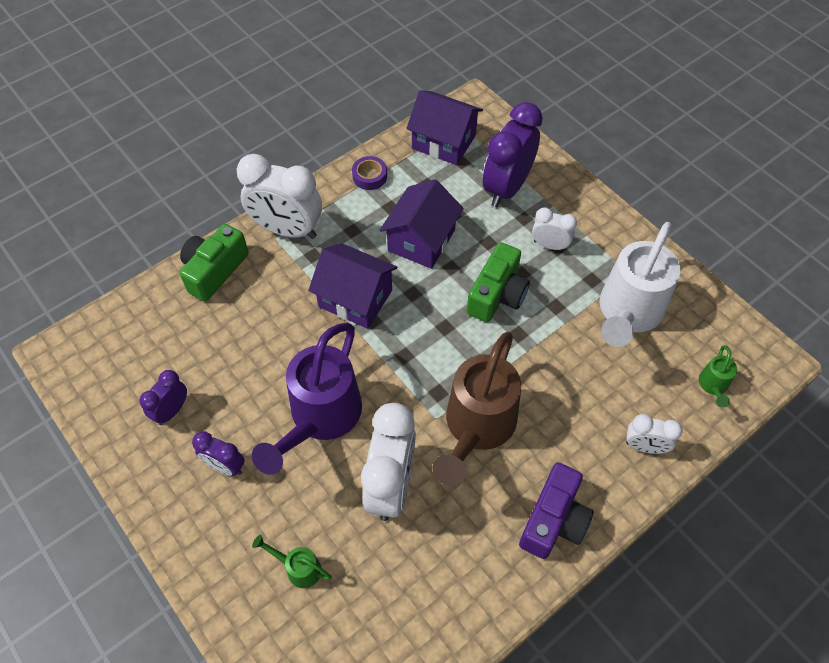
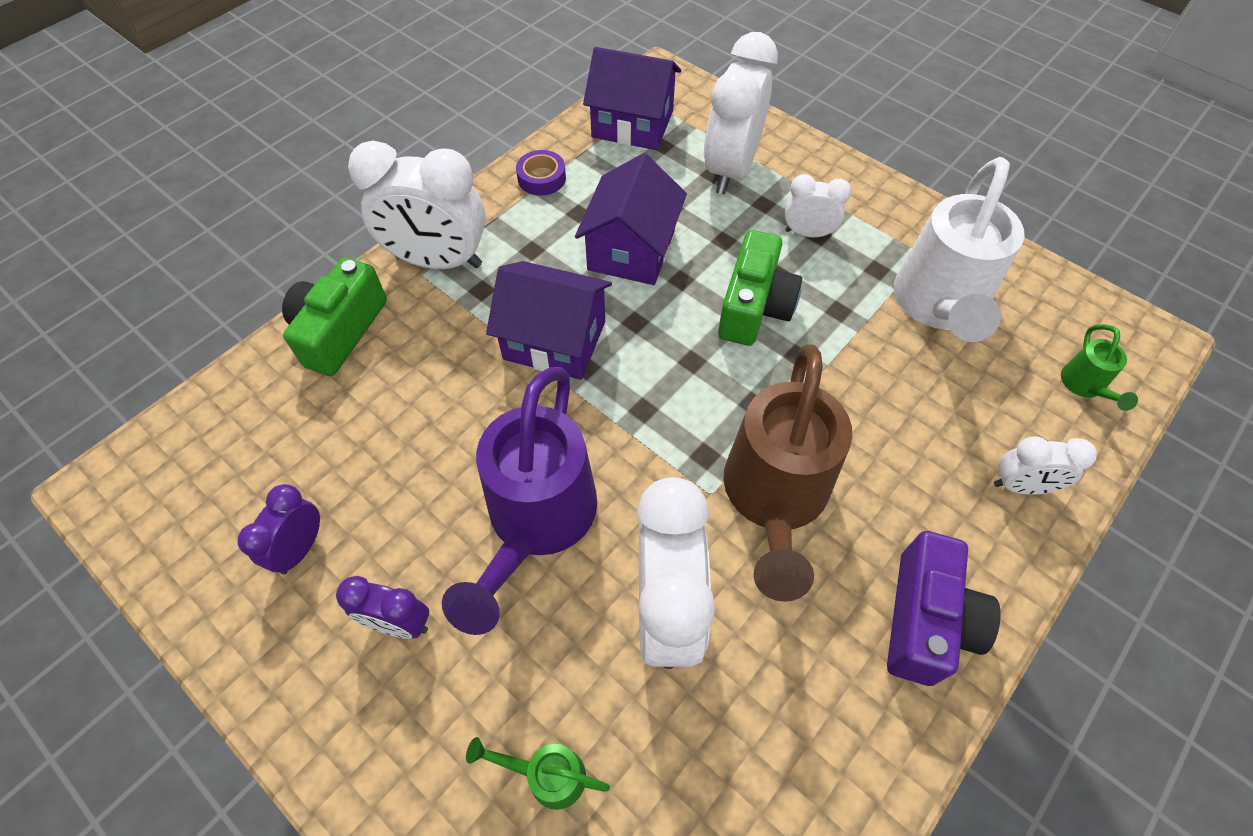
camera: 10 degrees left, 0 degrees up
purple clock [483,102,543,207] -> white clock [704,32,778,194]

